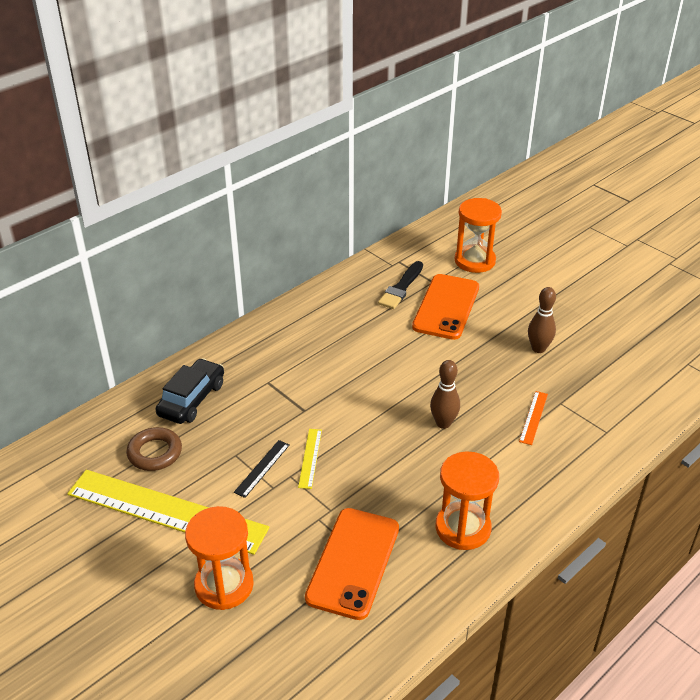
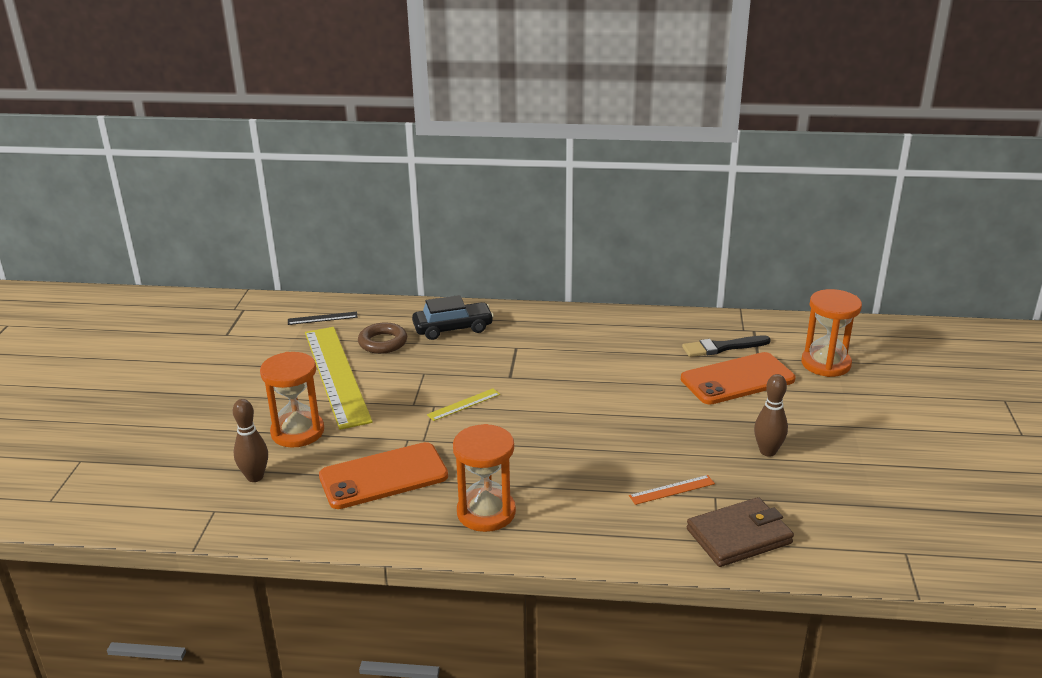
camera: 50 degrees right, 10 degrees down
black ruler [234,440,290,498] -> black ruler moved to [288,311,358,325]
brown bowling pin [430,360,460,429] -> brown bowling pin moved to [233,399,268,482]
none -> brown wallet [687,497,794,567]

